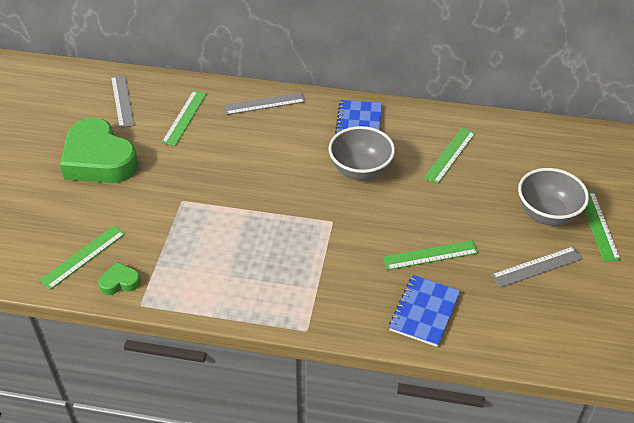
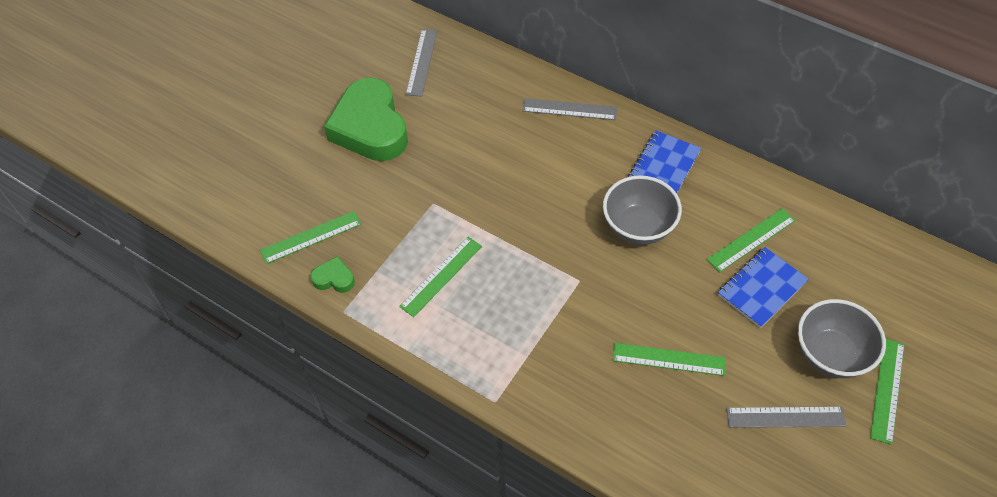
camera: 25 degrees right, 10 degrees up
green ruler [161,91,207,146] -> green ruler moved to [399,237,482,317]
blue notebook [389,275,460,347] -> blue notebook moved to [718,247,808,328]

